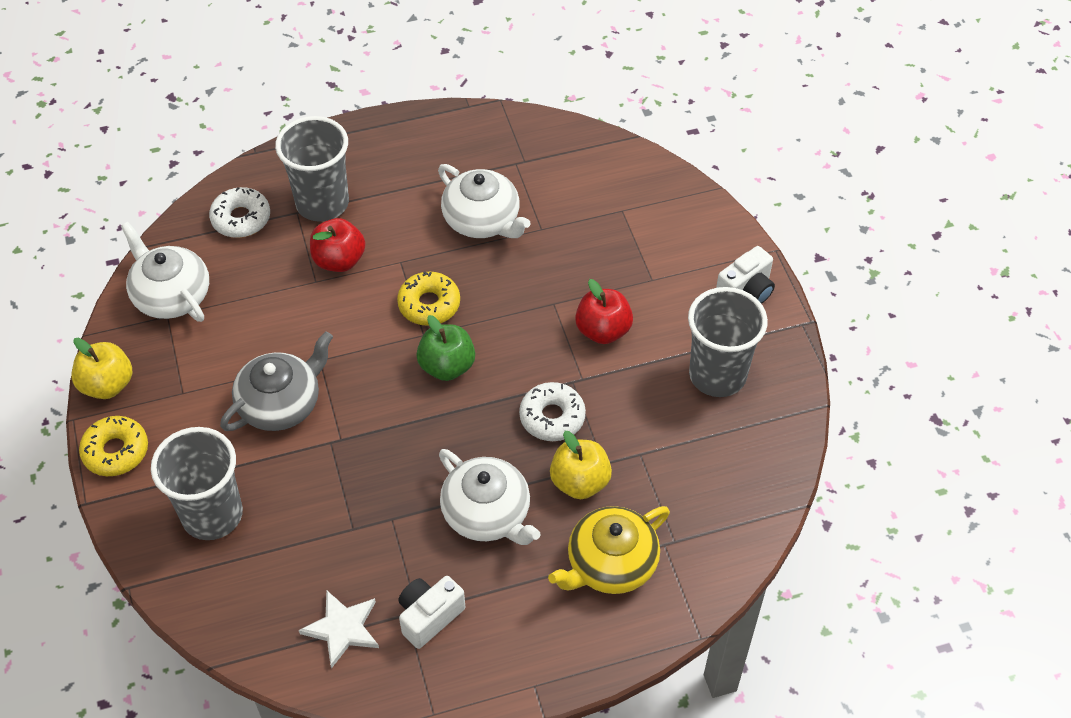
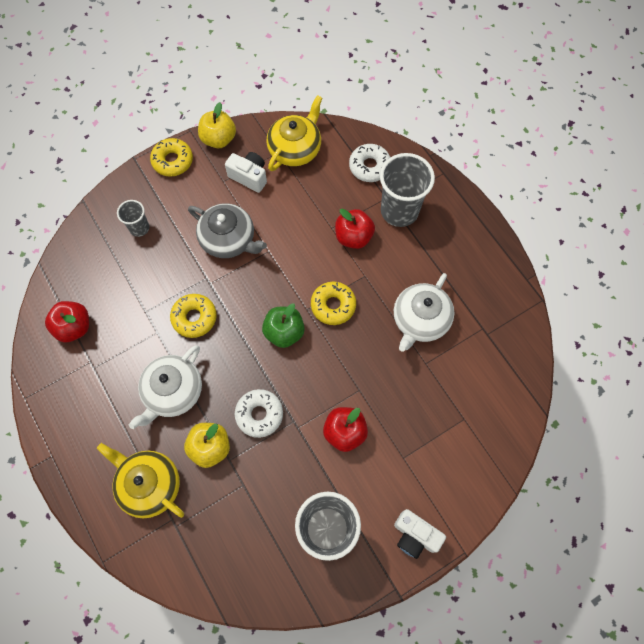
camera: 75 degrees right, 15 degrees up
white teapot [121,222,209,322] -> yellow teapot [266,95,322,171]
grey cup [151,427,243,540] -> grey cup [117,200,149,237], size x0.52
white star [299,590,379,669] -> red apple [45,301,89,343]
white camera [398,576,465,649] -> white camera moved to [225,152,267,193]
none -> yellow donut [170,294,217,338]

